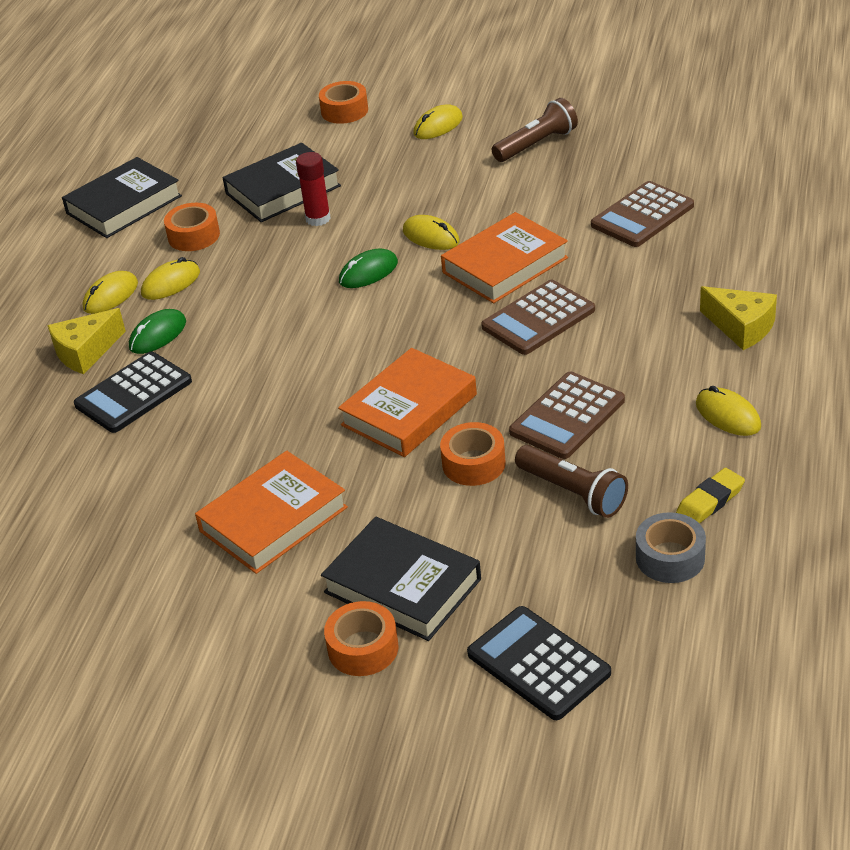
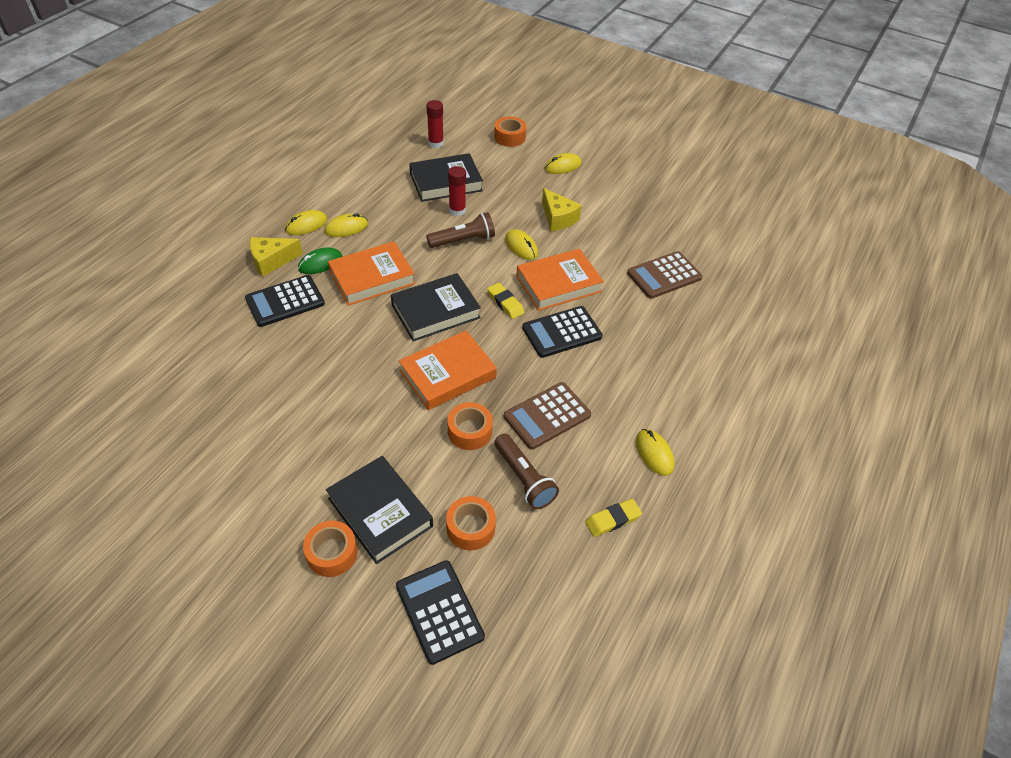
camera: 10 degrees right, 10 degrees up
black book [62,157,182,238] -> black book moved to [391,273,481,341]
orange tape [164,203,220,251] -> orange tape moved to [446,496,496,550]
orange book [195,451,348,574] -> orange book moved to [328,242,415,306]
green mouse [339,249,398,288] -> none
brown calculator [481,280,595,355] -> black calculator [522,306,603,358]
brown flashlight [492,98,578,162] -> brown flashlight moved to [426,212,495,248]
grey tape [636,512,706,583] -> none
yellow cheese [700,286,777,350] -> yellow cheese moved to [542,188,582,231]
none -> red glue stick [426,100,444,148]
none -> yellow eraser [487,283,525,319]

